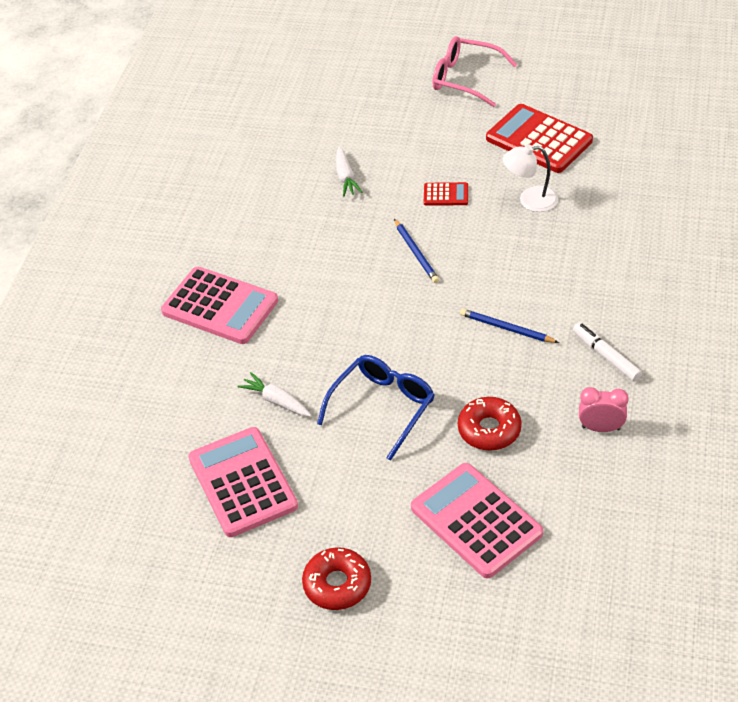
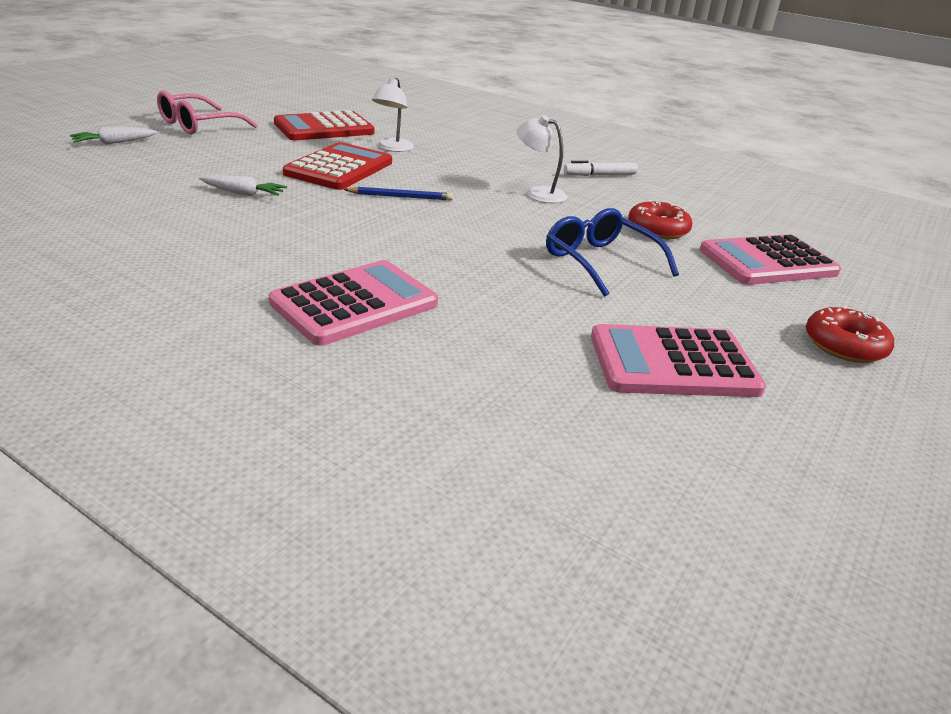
camera: 75 degrees left, 15 degrees down
white carrot [237,372,311,417] -> white carrot moved to [70,126,157,145]
red calculator [424,182,468,206] -> red calculator [283,142,392,190], size x2.12
blue pencil [460,309,559,343] -> white lamp [517,115,567,203]
pink clock [579,387,629,432] -> none

